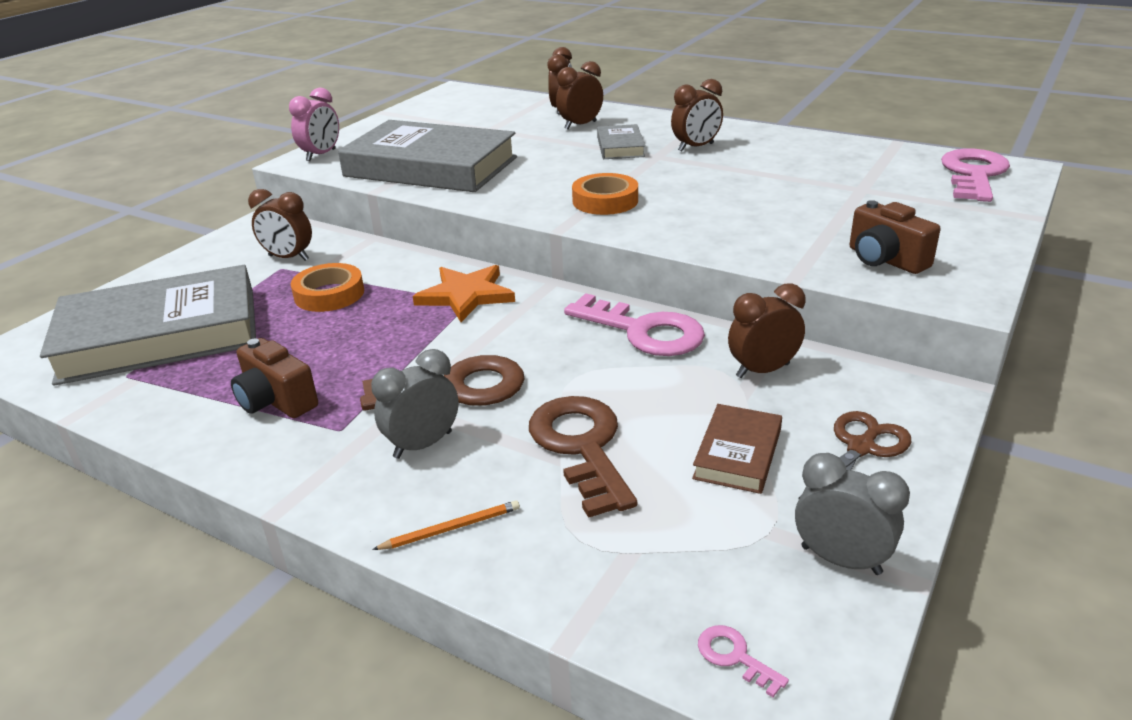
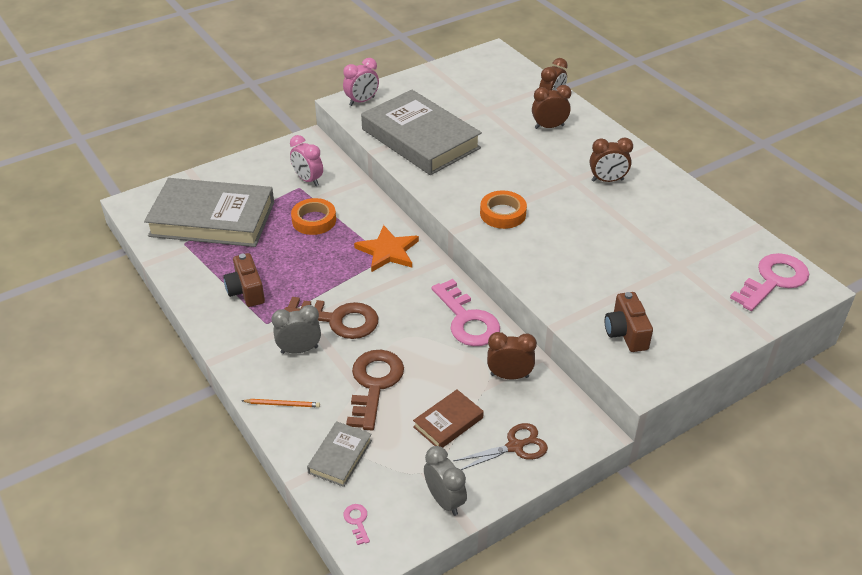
camera: 25 degrees right, 10 degrees up
brown clock [248,189,312,261] -> pink clock [290,135,323,186]
grey book [597,124,645,159] -> grey book moved to [307,421,372,487]

